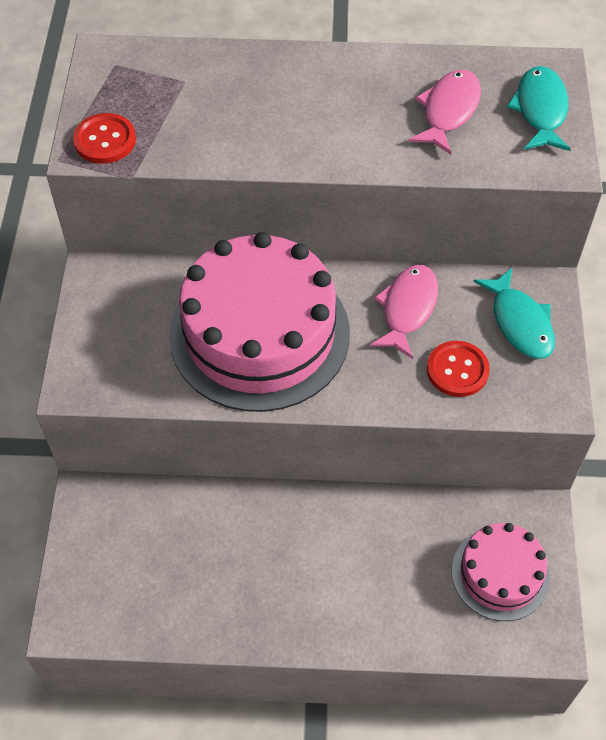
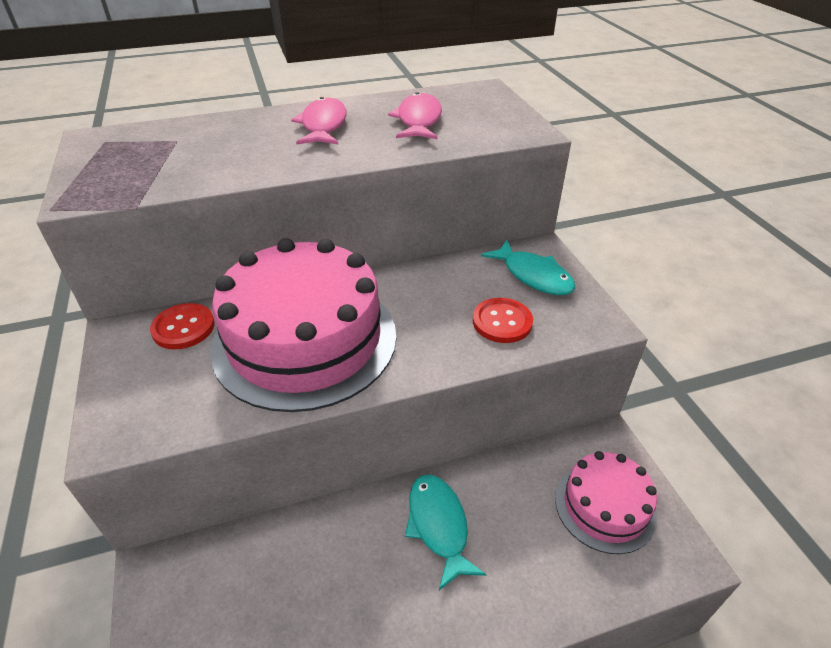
camera: 20 degrees left, 15 degrees down
red button [73,113,136,164] -> red button moved to [150,303,215,349]
pink fish [370,265,438,359] -> pink fish moved to [291,97,347,145]
turquoise fish [507,66,571,151] -> turquoise fish moved to [405,475,486,590]

